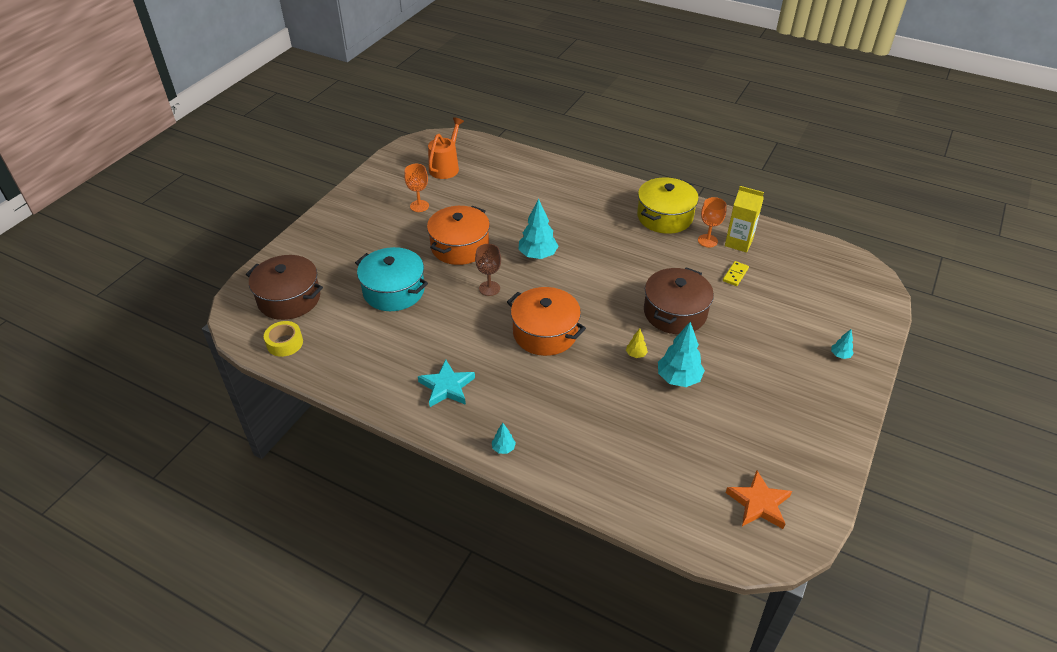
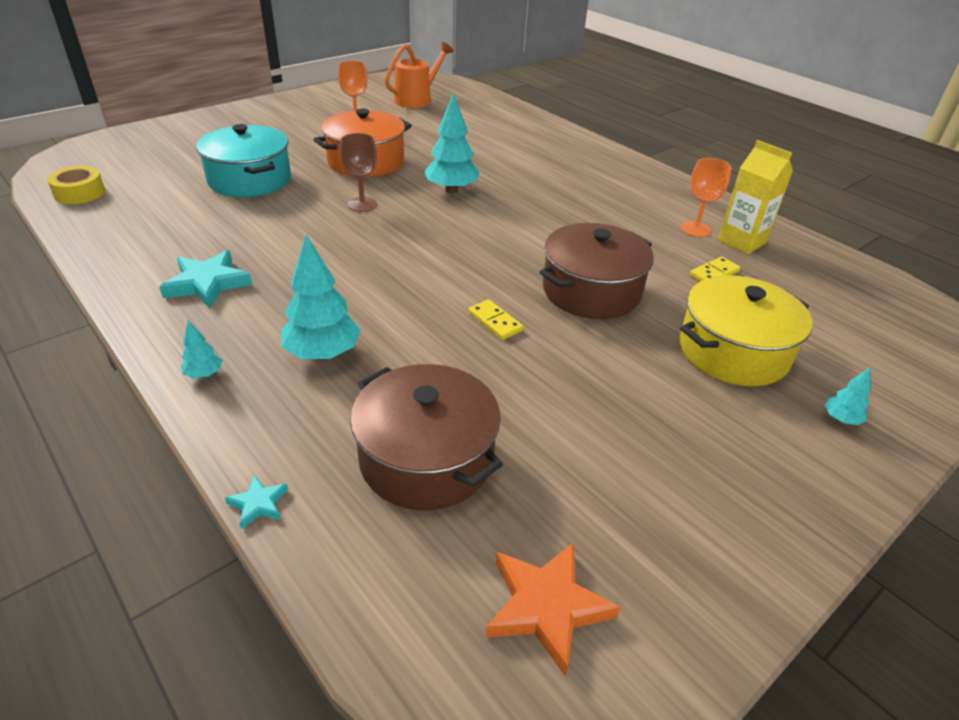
camera: 20 degrees right, 5 degrees down
brown pot [246,255,323,320] -> brown pot moved to [350,364,503,510]
orange pot [507,287,586,356] -> none
yellow tree [626,328,648,358] -> yellow domino [468,299,523,340]
yellow pot [637,178,699,234] -> yellow pot moved to [679,275,812,386]
turquoise tree [658,322,705,387] -> turquoise tree moved to [281,234,361,360]
none -> turquoise star [225,475,288,529]

